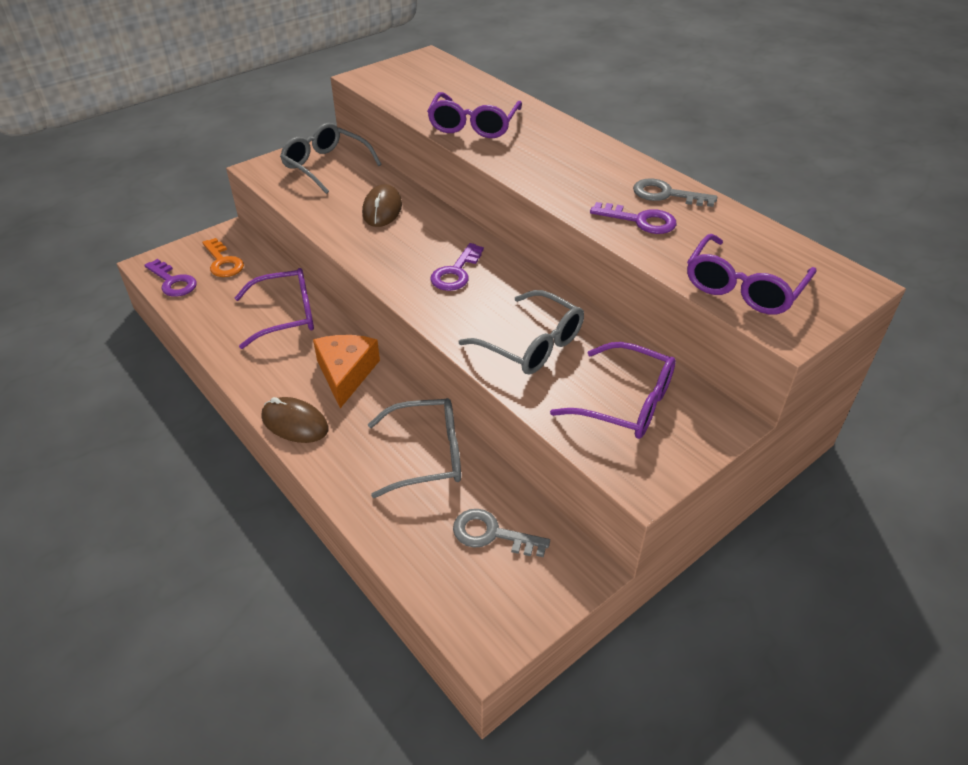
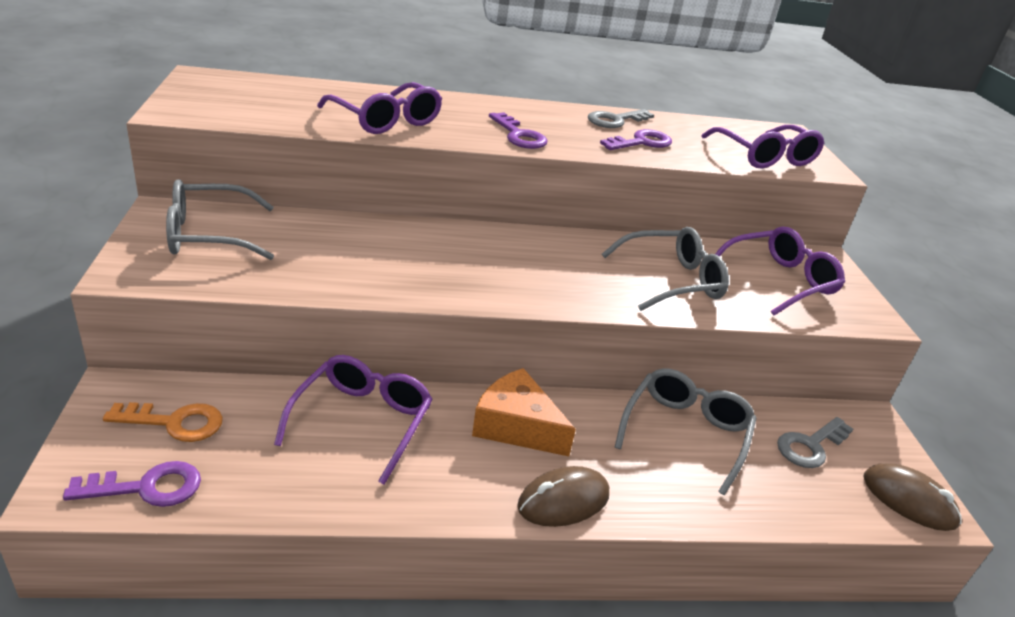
camera: 60 degrees left, 10 degrees down
brown mouse [362,184,402,227] -> brown mouse moved to [863,463,962,531]
purple key [430,243,484,291] -> purple key moved to [489,112,548,149]

